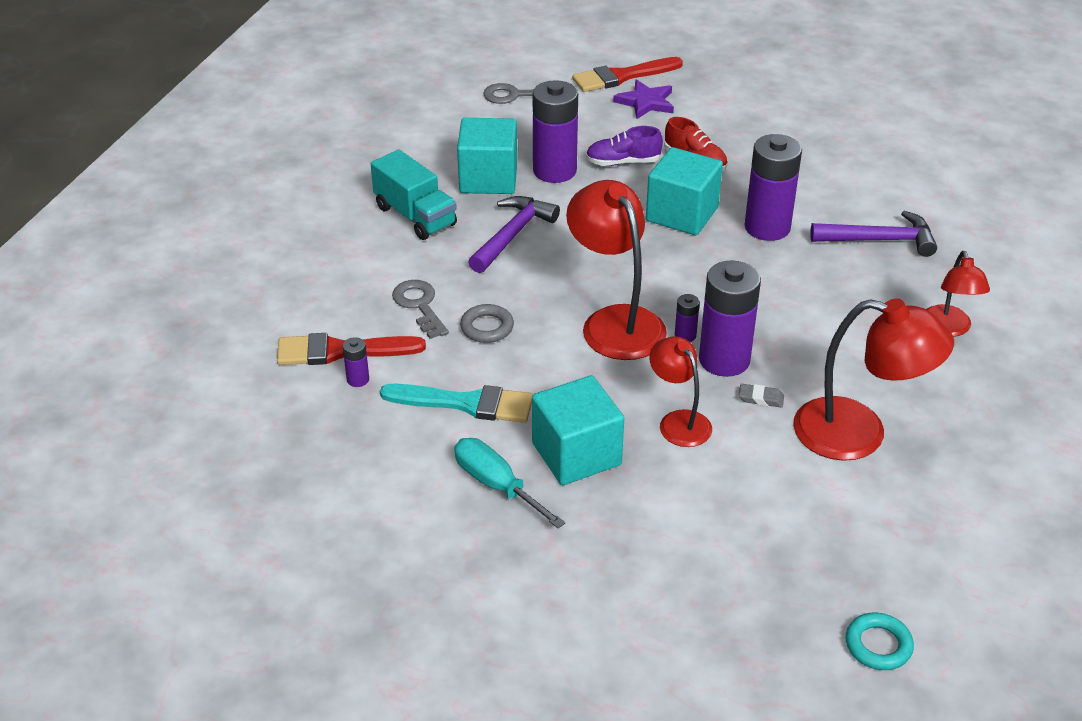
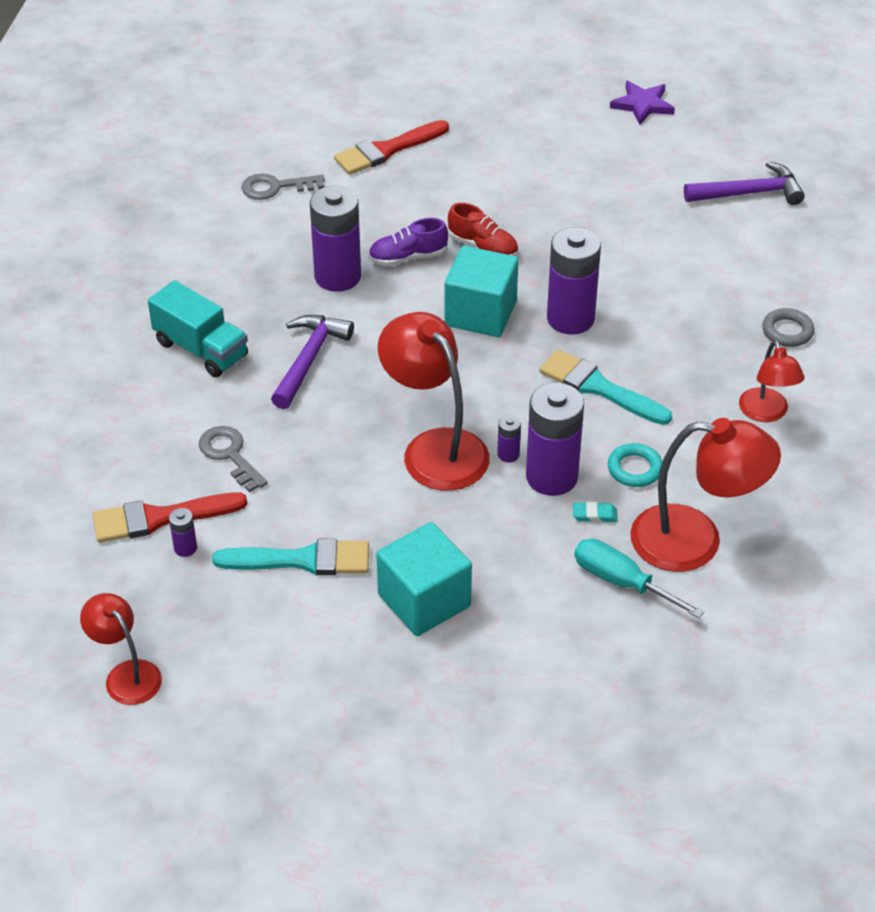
camera: 10 degrees left, 5 degrees up
turquoise screwdriver [454,438,565,528] -> turquoise screwdriver moved to [574,539,704,618]
turquoise cube [457,118,517,194] -> none
grey ring [460,304,514,343] -> grey ring moved to [762,308,814,347]
purple star [613,79,674,119] -> purple star moved to [610,81,675,125]
red lamp [649,336,712,447] -> red lamp moved to [80,593,162,705]
grey eraser [739,384,784,408] -> turquoise eraser [573,502,618,523]
purple hammer [810,211,937,257] -> purple hammer moved to [684,161,805,205]
turquoise ring [846,613,914,670] -> turquoise ring moved to [608,443,662,487]
none -> turquoise brush [539,349,672,425]

